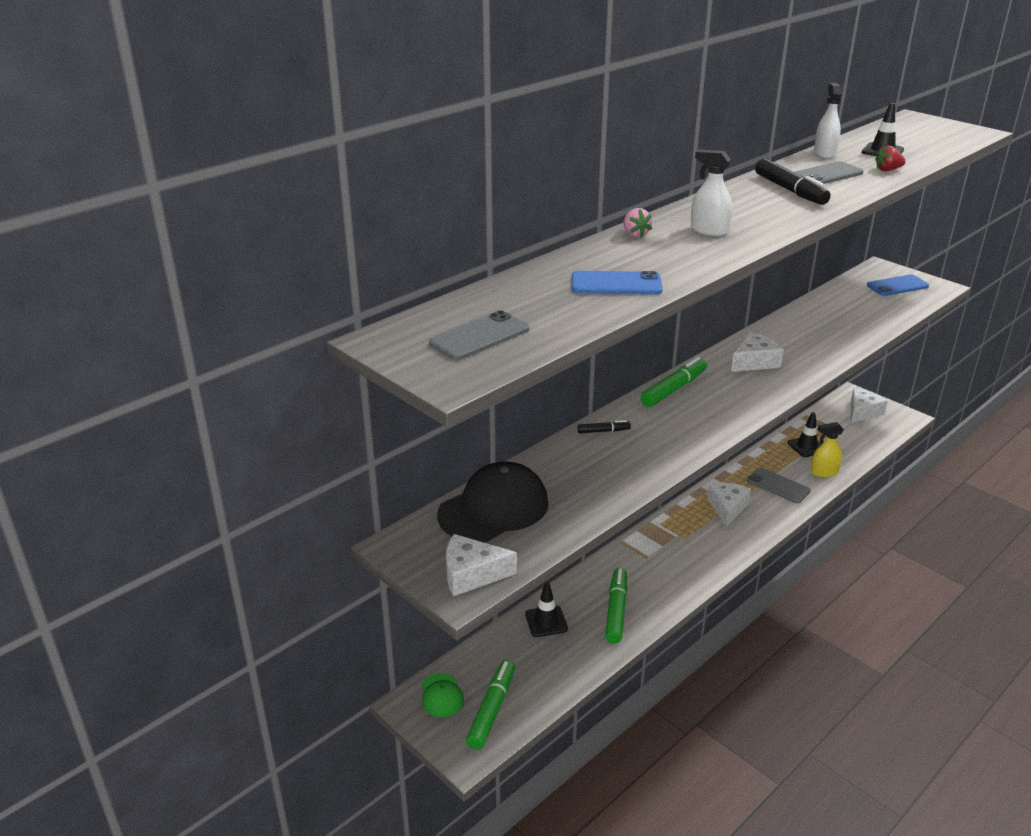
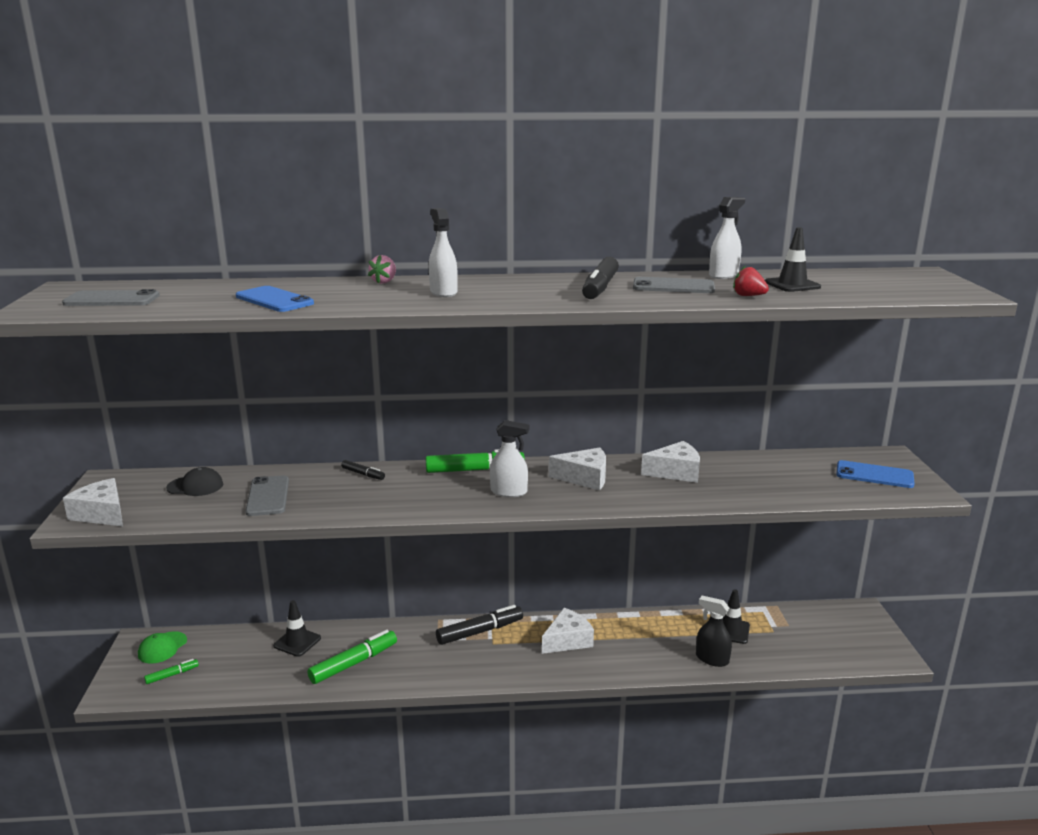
camera: 40 degrees right, 10 degrees down
black cap [437,461,548,542] -> black cap [166,467,223,496], size x0.51
green marker [466,660,515,750] -> green marker [144,659,199,684], size x0.52
grey phone [747,468,811,503] -> grey phone moved to [245,475,289,516]
yellow spray bottle [811,422,844,477] -> black spray bottle [696,596,732,667]
white cheese [851,388,888,423] -> white cheese moved to [641,441,700,483]
none -> black marker [436,605,523,645]
none -> white spray bottle [490,420,529,497]

